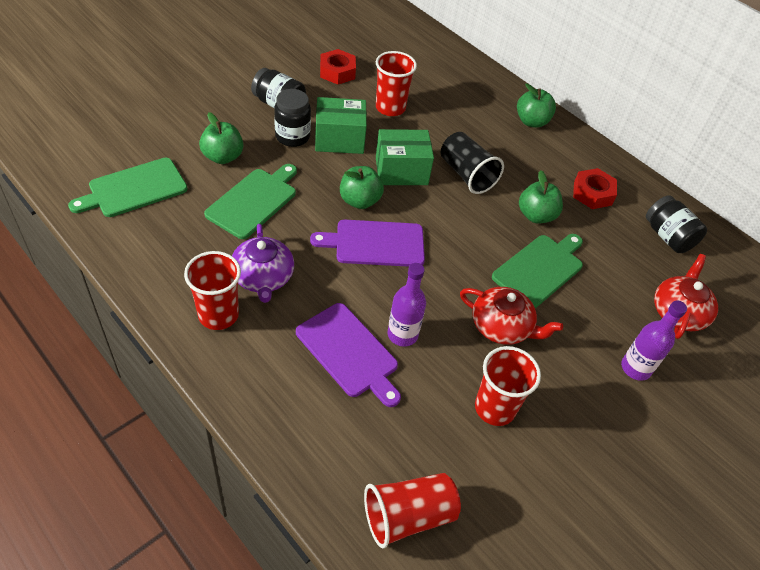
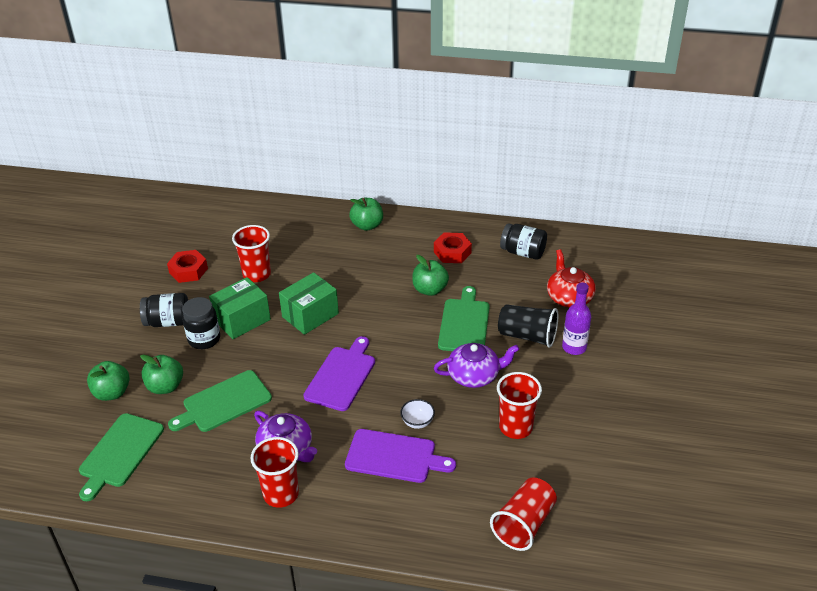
camera: 30 degrees left, 10 degrees down
green cutting board [204,164,297,239] -> green cutting board turned 120 degrees counterclockwise [168,370,272,432]
purple cutting board [310,220,425,267] -> purple cutting board turned 150 degrees clockwise [303,336,375,411]
green apple [340,166,384,209] -> green apple moved to [87,361,130,401]
purple bottle [388,263,426,347] -> white bowl [400,399,435,429]
black cup [441,132,504,194] -> black cup moved to [498,304,558,348]
red teapot [460,287,563,345] -> purple teapot [434,343,519,388]

